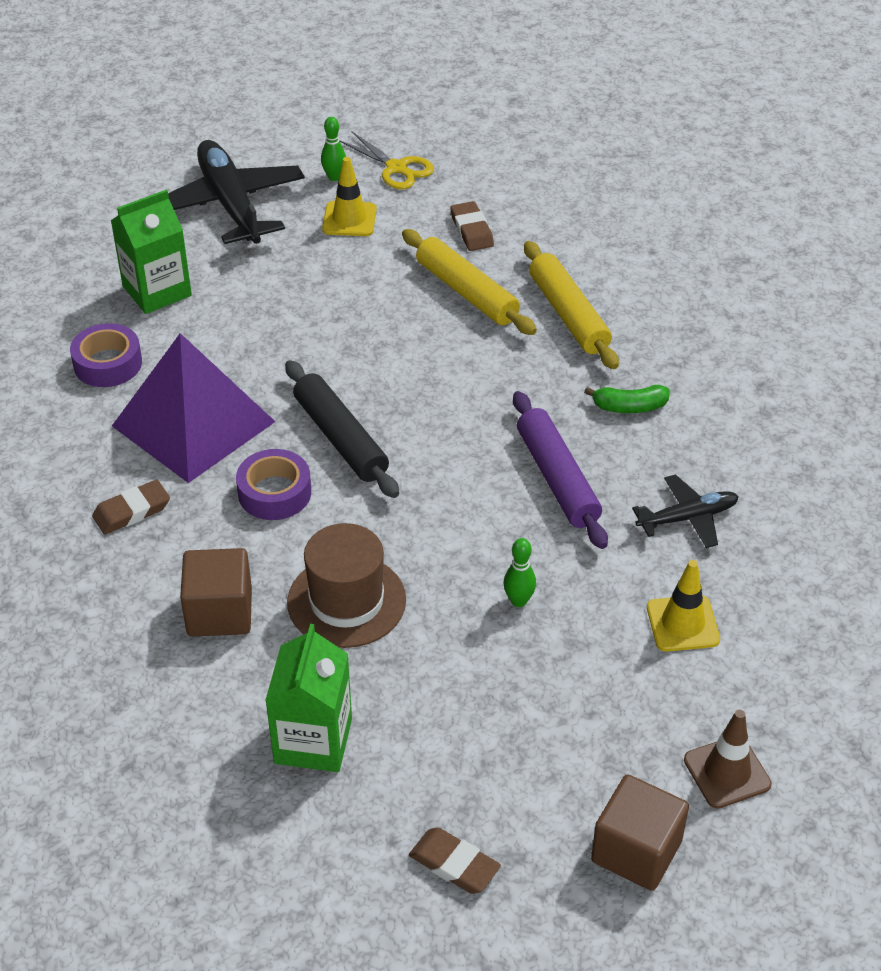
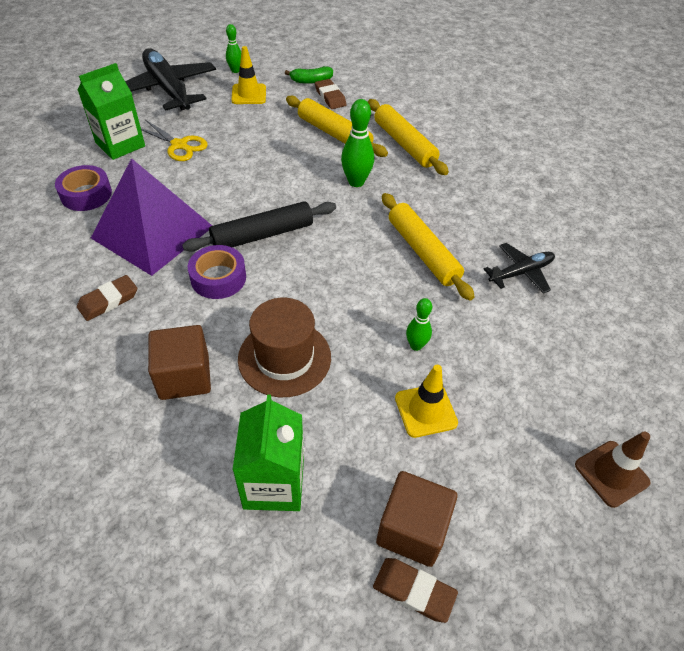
camera: 10 degrees left, 5 degrees up
black rolling pin [285,360,399,498] -> black rolling pin turned 75 degrees counterclockwise [182,201,336,252]
yellow scissors [339,132,434,189] -> yellow scissors moved to [141,120,208,161]
purple rolling pin [513,391,608,549] -> yellow rolling pin [382,193,475,301]
green banana [584,385,670,413] -> green banana moved to [285,66,333,84]
brown cube [591,774,689,891] -> brown cube moved to [376,471,458,567]
yellow traffic cone [647,560,720,651] -> yellow traffic cone moved to [395,365,458,438]
none -> green bowling pin [341,99,374,187]

